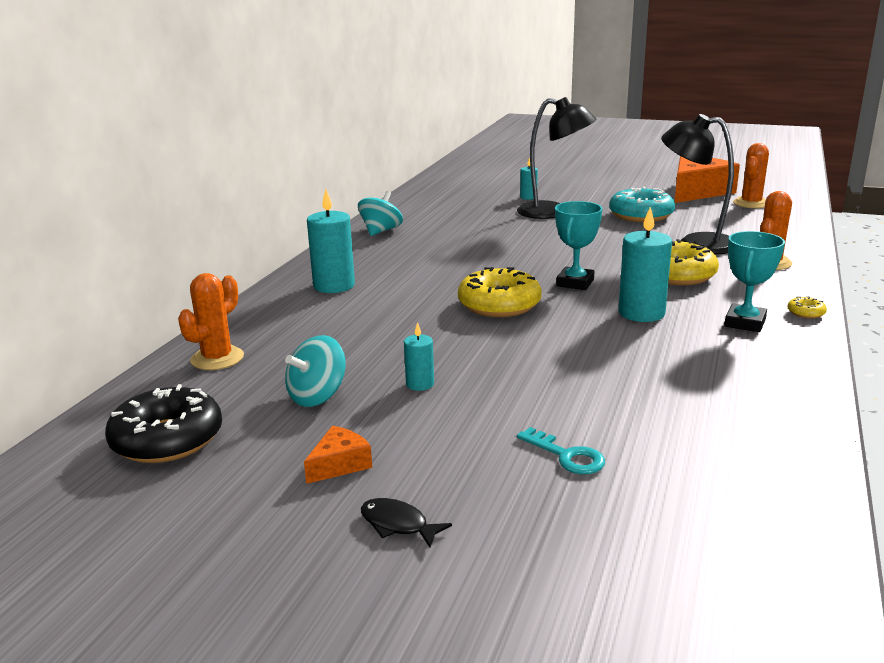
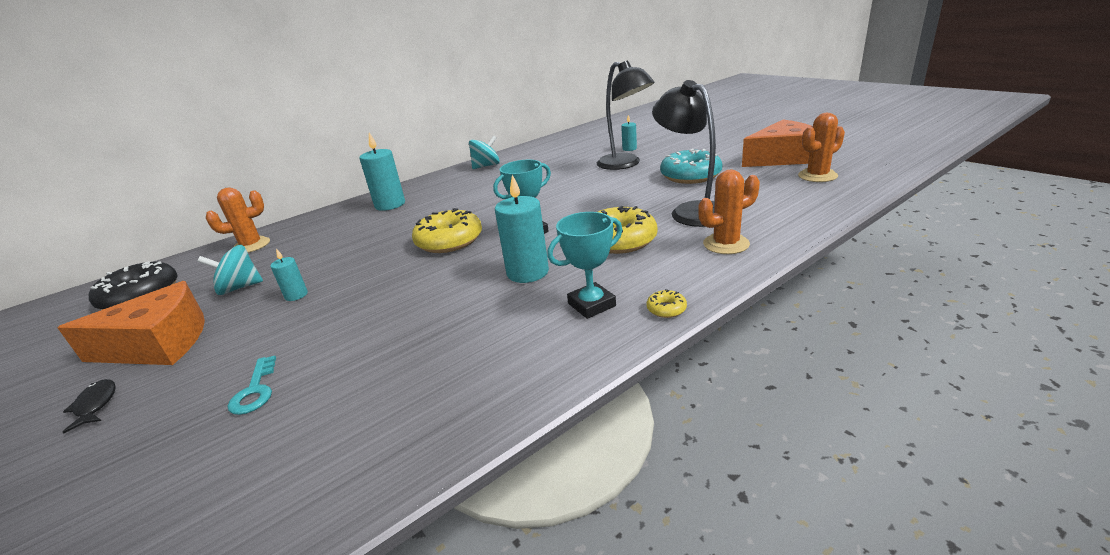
camera: 35 degrees right, 5 degrees up
orange cheese [304,426,372,484] -> orange cheese [57,281,205,365], size x2.19

